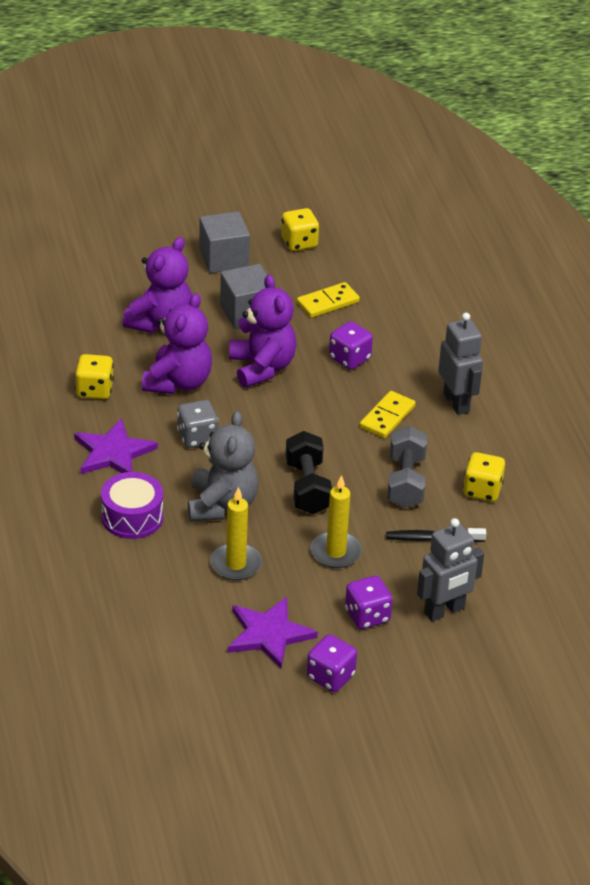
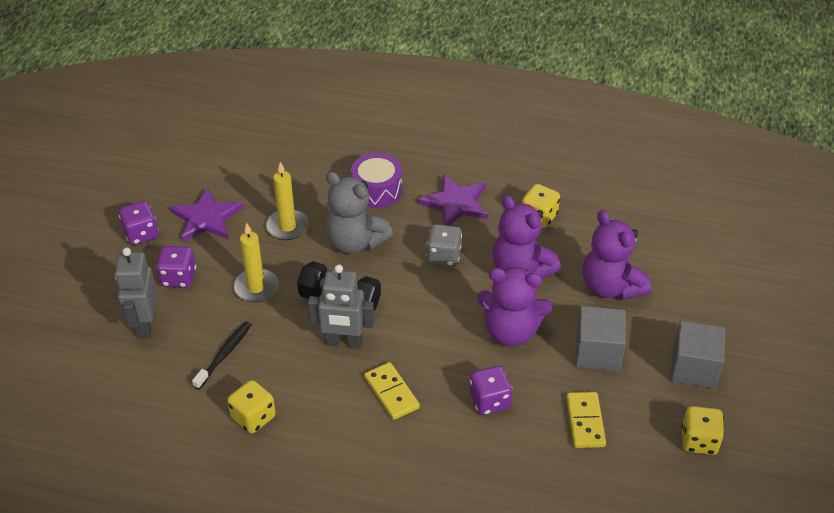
camera: 120 degrees right, 5 degrees up
grey dumbbell [387,426,427,508] -> none
grey robot [438,313,483,415] -> grey robot moved to [308,264,374,349]

